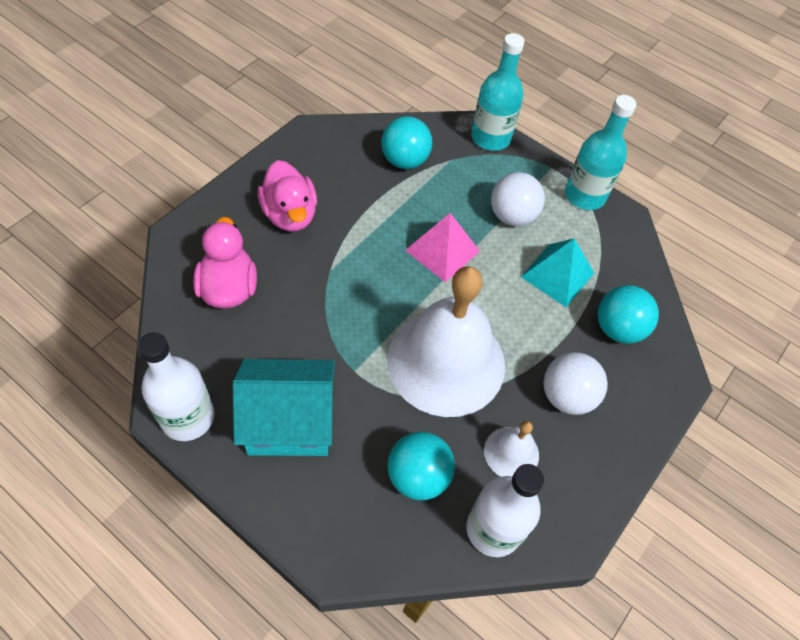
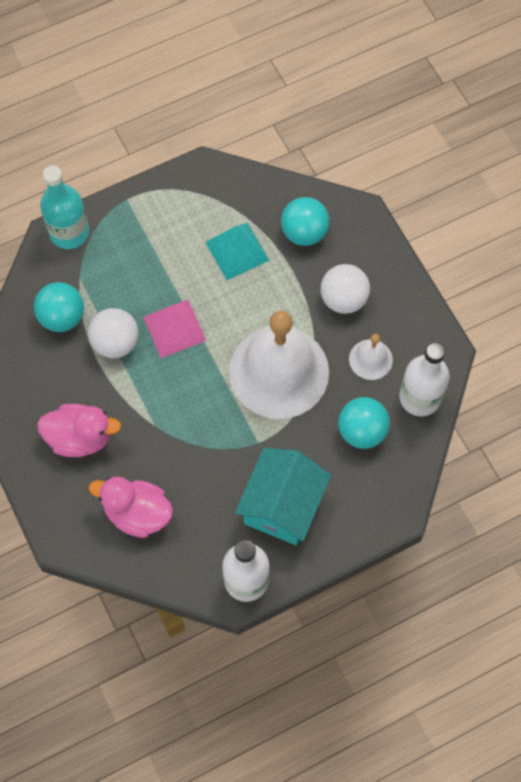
camera: 60 degrees left, 10 degrees up
white ball [491,172,545,226] -> white ball moved to [88,308,139,358]
turquoise bottle [565,95,636,210] -> none

